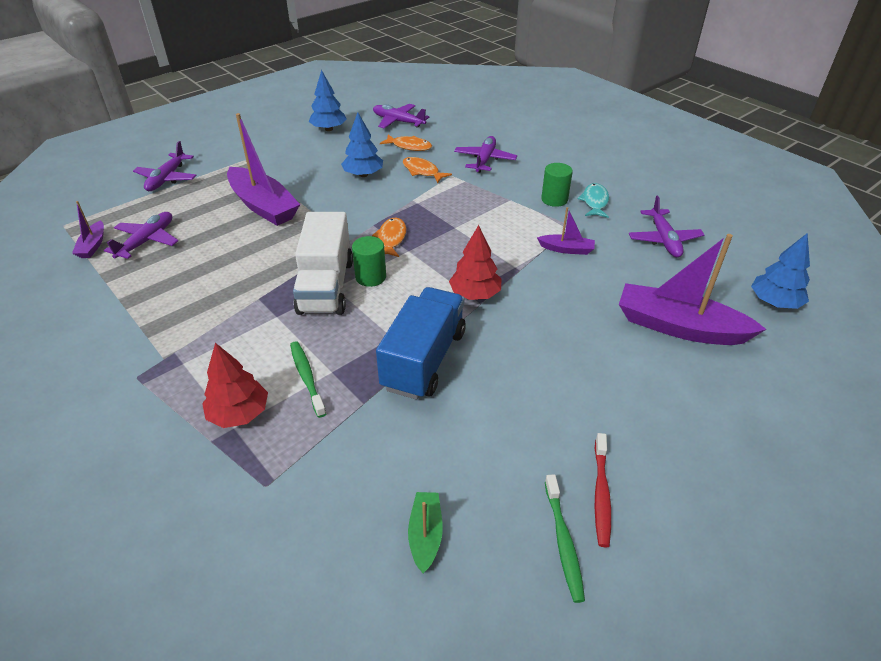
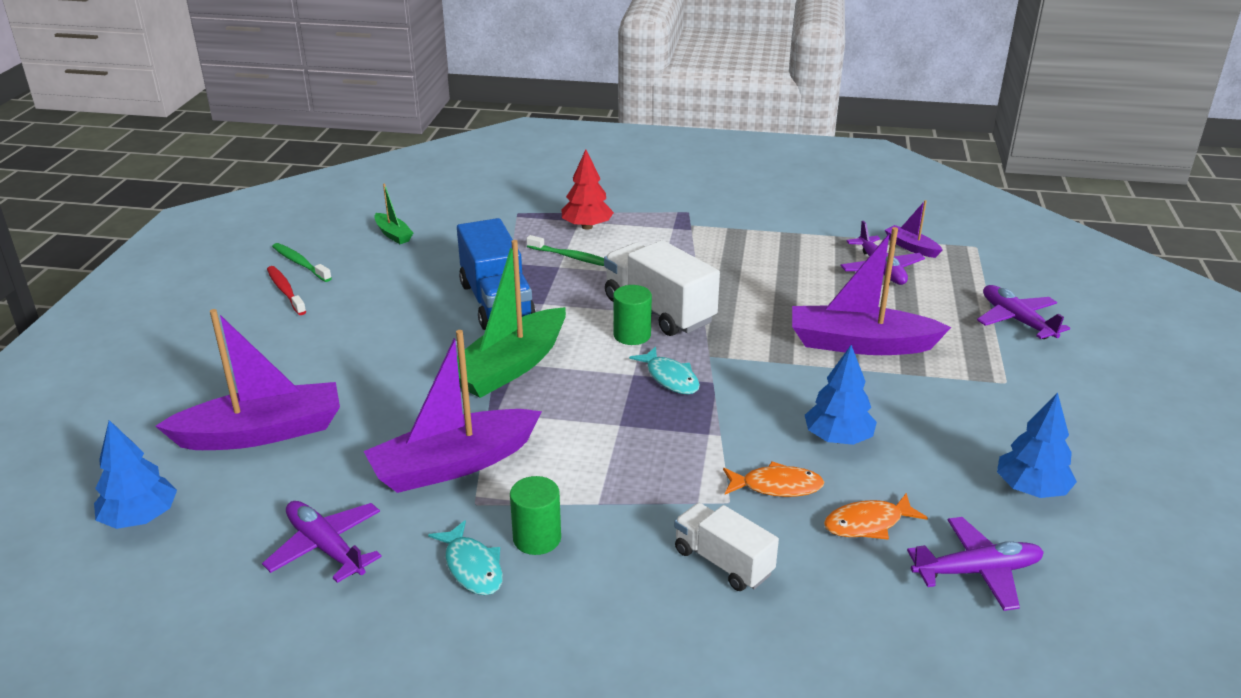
camera: 140 degrees right, 10 degrees down
orange fish [372,218,406,257] -> turquoise fish [629,346,700,394]
red tree [449,225,502,300] -> green boat [457,240,566,398]
purple plane [454,136,517,173] -> white truck [674,503,779,591]
purple boat [537,207,595,255] -> purple boat [364,330,542,493], size x2.09

